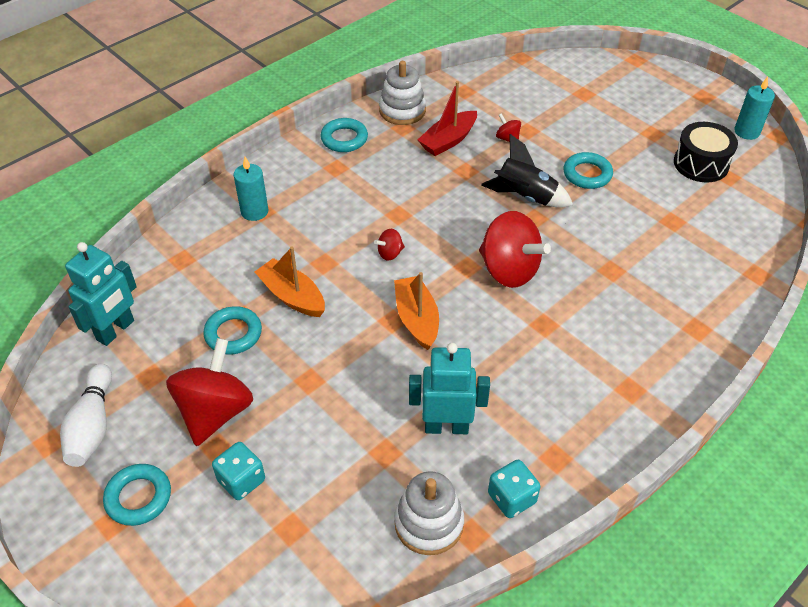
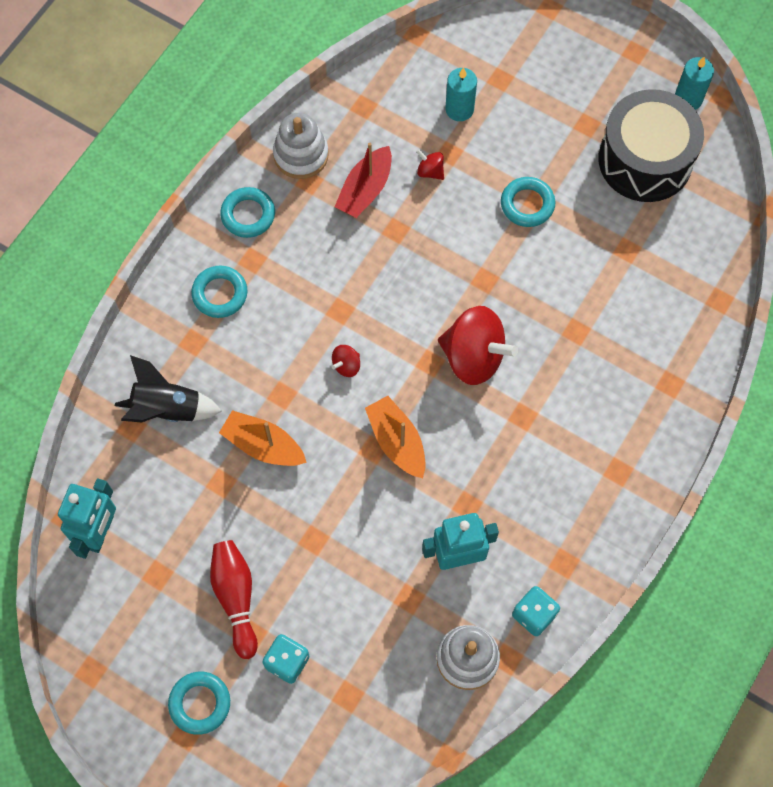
camera: 15 degrees left, 20 degrees up
white bowling pin [60,364,112,467] -> none
red spinning top [166,338,253,446] -> red bowling pin [210,540,258,659]
turquoise ring [203,306,262,354] -> turquoise ring moved to [191,266,247,318]
turquoise candle [234,157,268,221] -> turquoise candle moved to [445,67,477,121]
black rocket [481,134,573,208] -> black rocket moved to [115,355,222,422]
black drum [674,122,738,183] -> black drum [599,89,704,202], size x1.57

